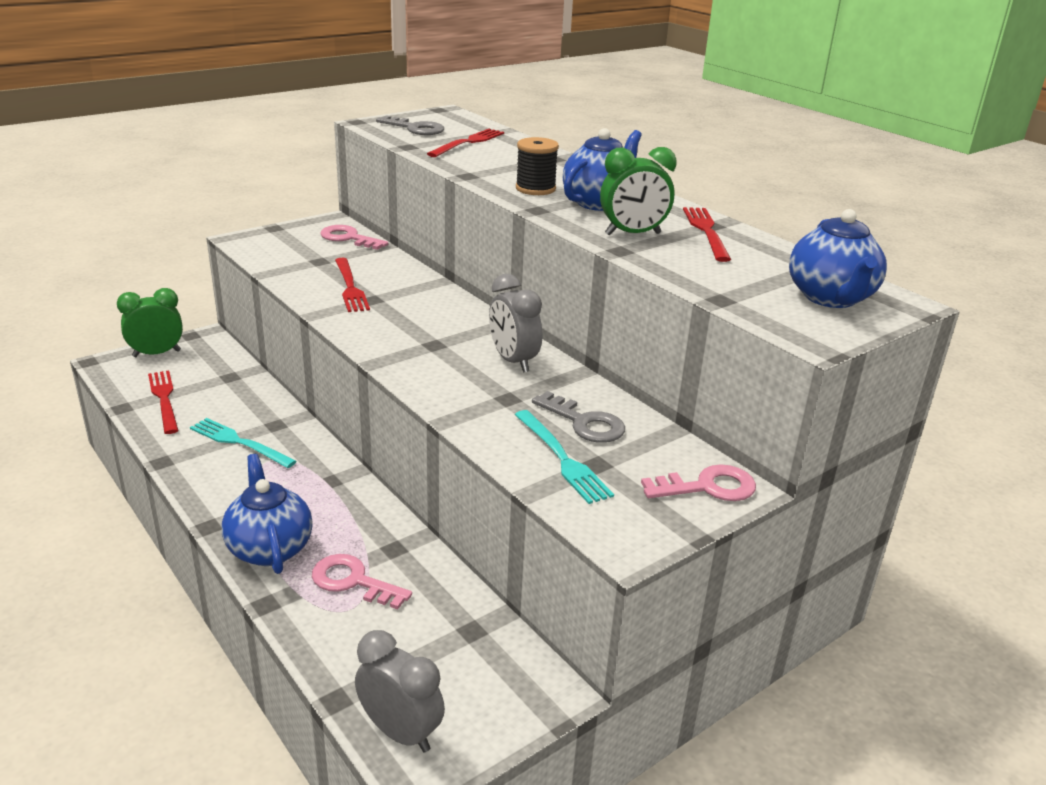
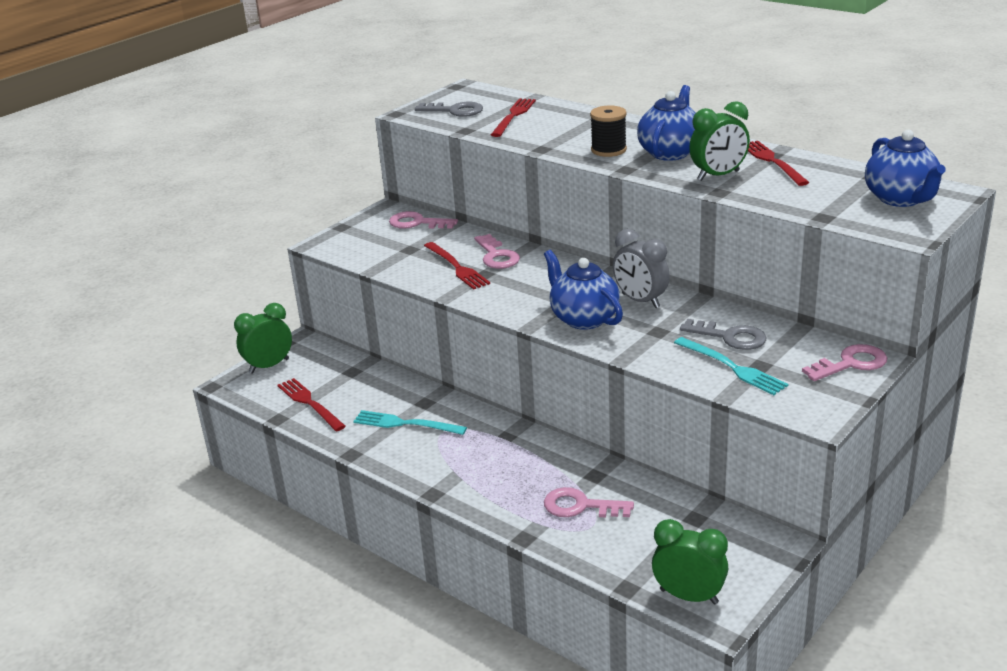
camera: 10 degrees left, 0 degrees up
blue teapot [222,454,313,574] -> blue teapot moved to [544,250,623,330]
grey clock [355,630,445,752] -> green clock [652,519,728,604]
none -> pink key [474,234,520,269]

